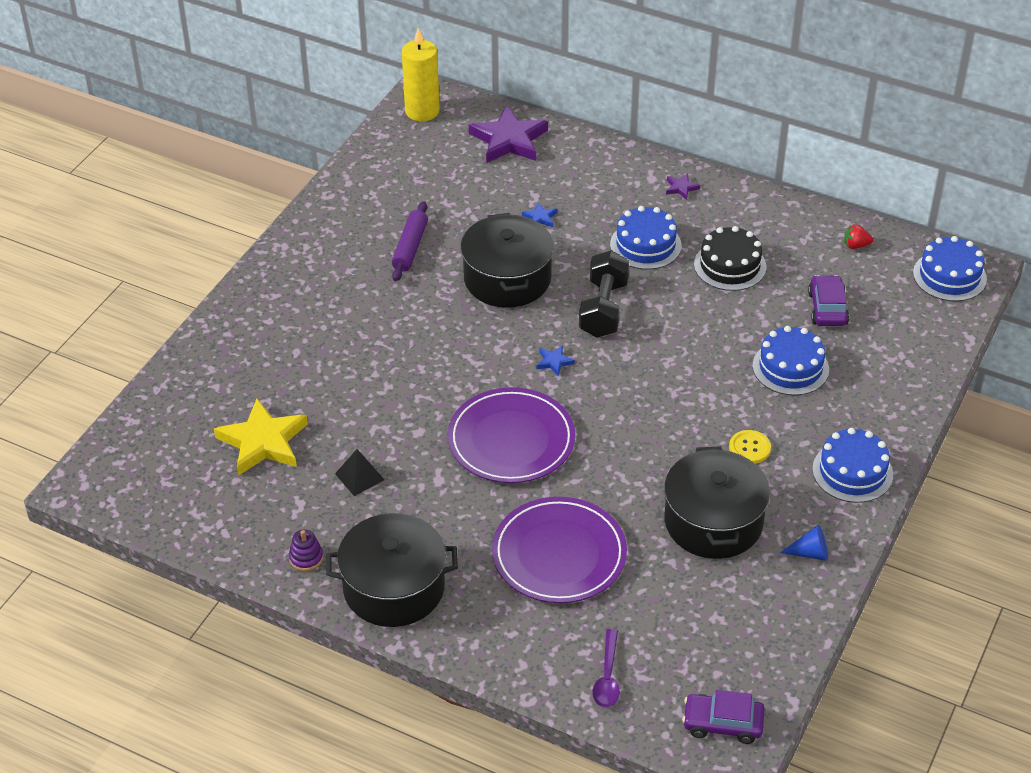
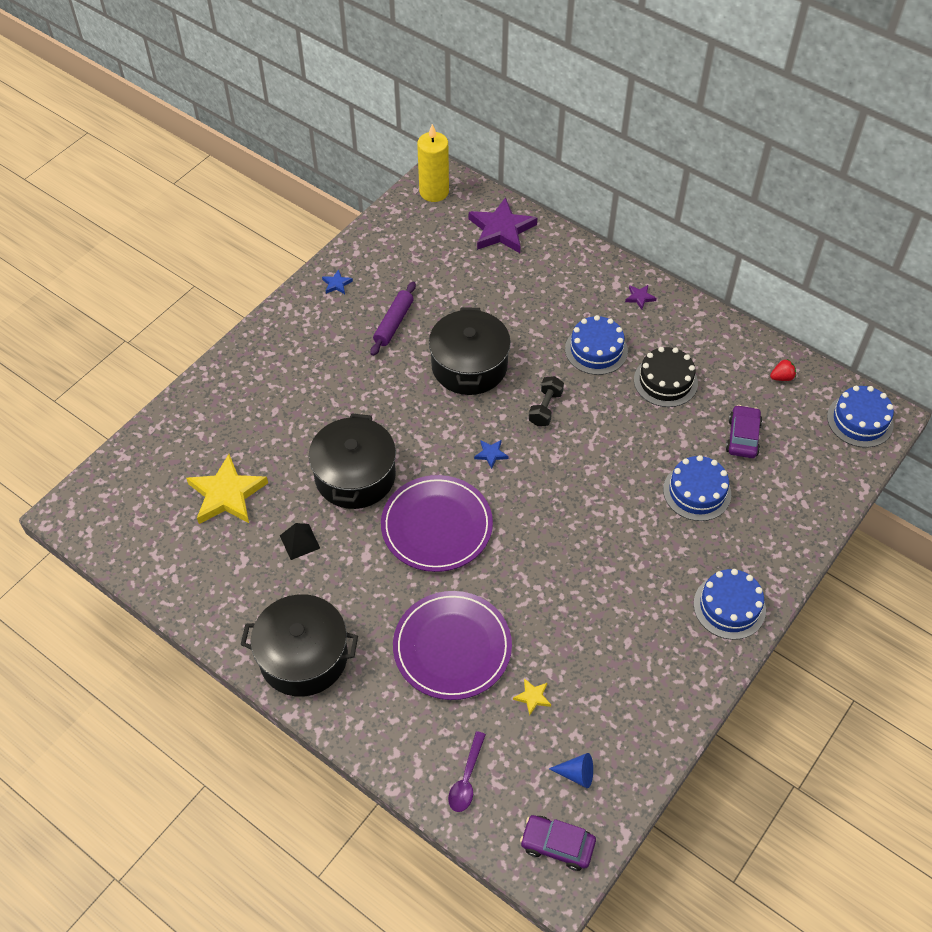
camera: 10 degrees right, 10 degrees up
purple stacking toy [289,529,323,571] -> none
blue star [522,202,557,227] -> blue star moved to [322,269,353,294]
black dumbbell [579,250,629,338] -> black dumbbell [528,376,564,426], size x0.64
black pot [664,446,770,559] -> black pot moved to [309,414,396,509]
yellow button [729,430,771,464] -> none
blue cone [780,525,828,561] -> blue cone moved to [549,753,593,788]
red strawberry [844,225,873,249] -> red strawberry turned 150 degrees clockwise [770,359,796,381]
none -> yellow star [513,678,551,716]

